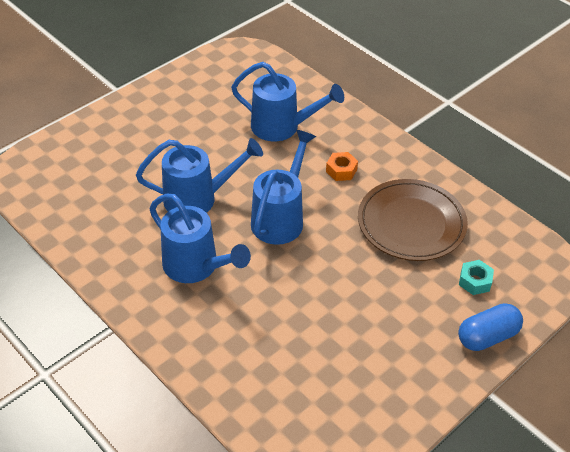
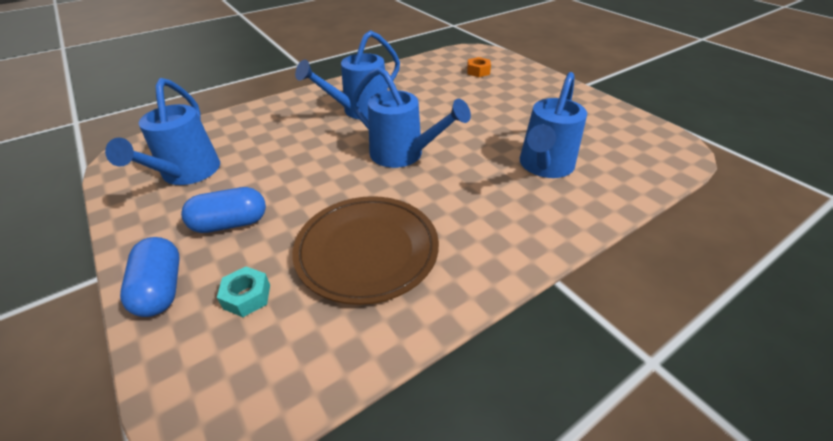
camera: 100 degrees right, 5 degrees down
blue watering can [136,138,263,213] -> blue watering can moved to [105,78,220,185]
orange nut [326,152,358,181] -> orange nut moved to [467,57,491,77]
none -> blue capsule [181,187,266,233]

